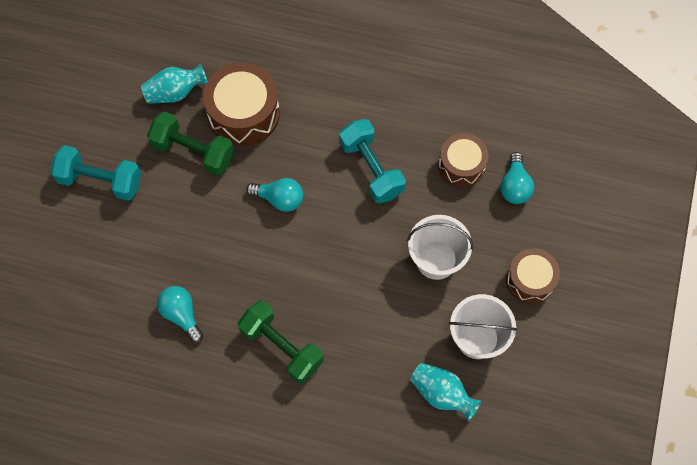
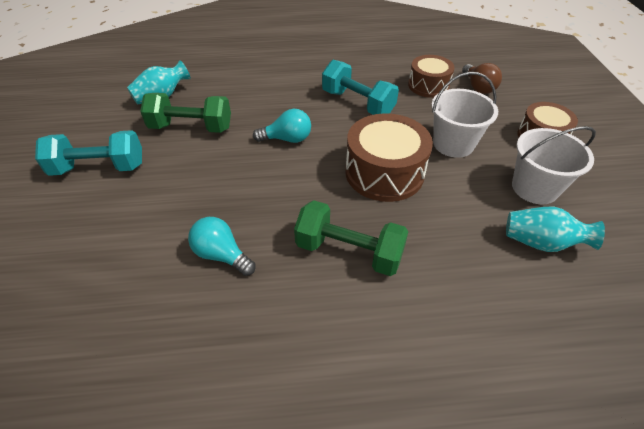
camera: 20 degrees left, 20 degrees down
brown drum [203,63,280,146] -> brown drum moved to [345,113,433,202]
turquoise light bulb [500,152,534,204] -> brown light bulb [462,63,502,94]

